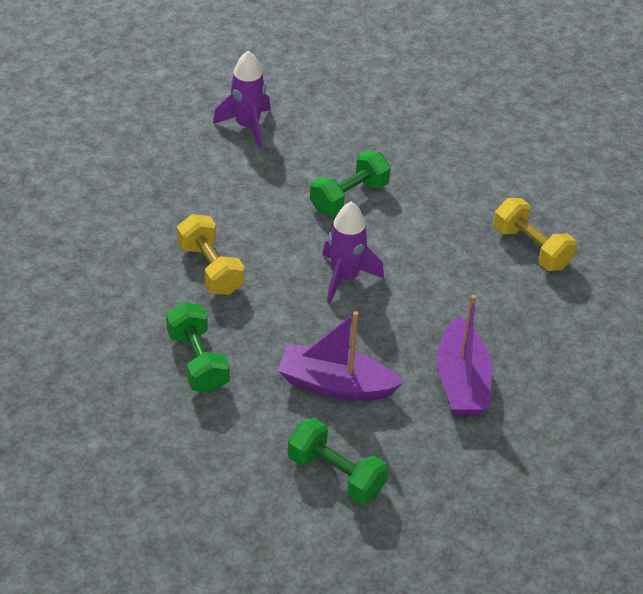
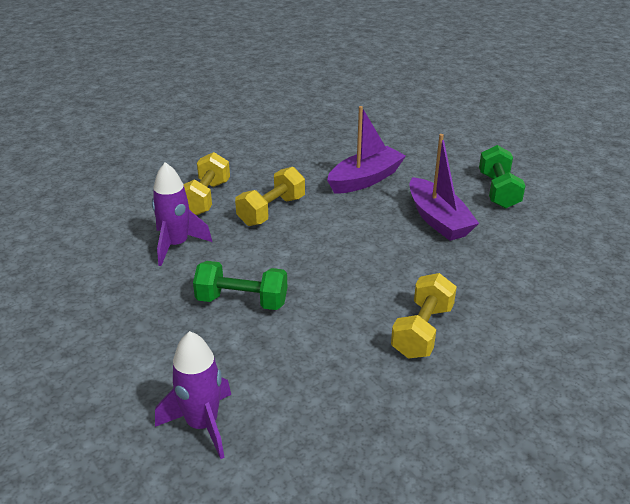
camera: 125 degrees left, 10 degrees down
green dumbbell [166,302,230,393] -> none
purple rocket [322,202,384,303] -> purple rocket moved to [152,162,212,266]
none -> yellow dumbbell [235,167,305,226]

